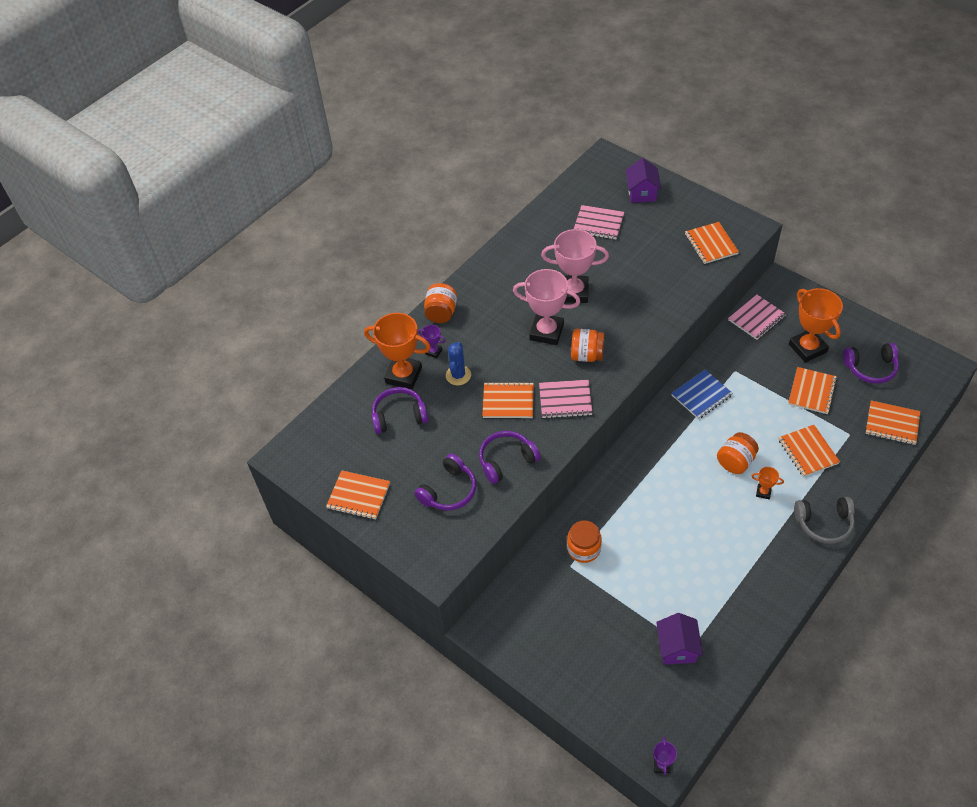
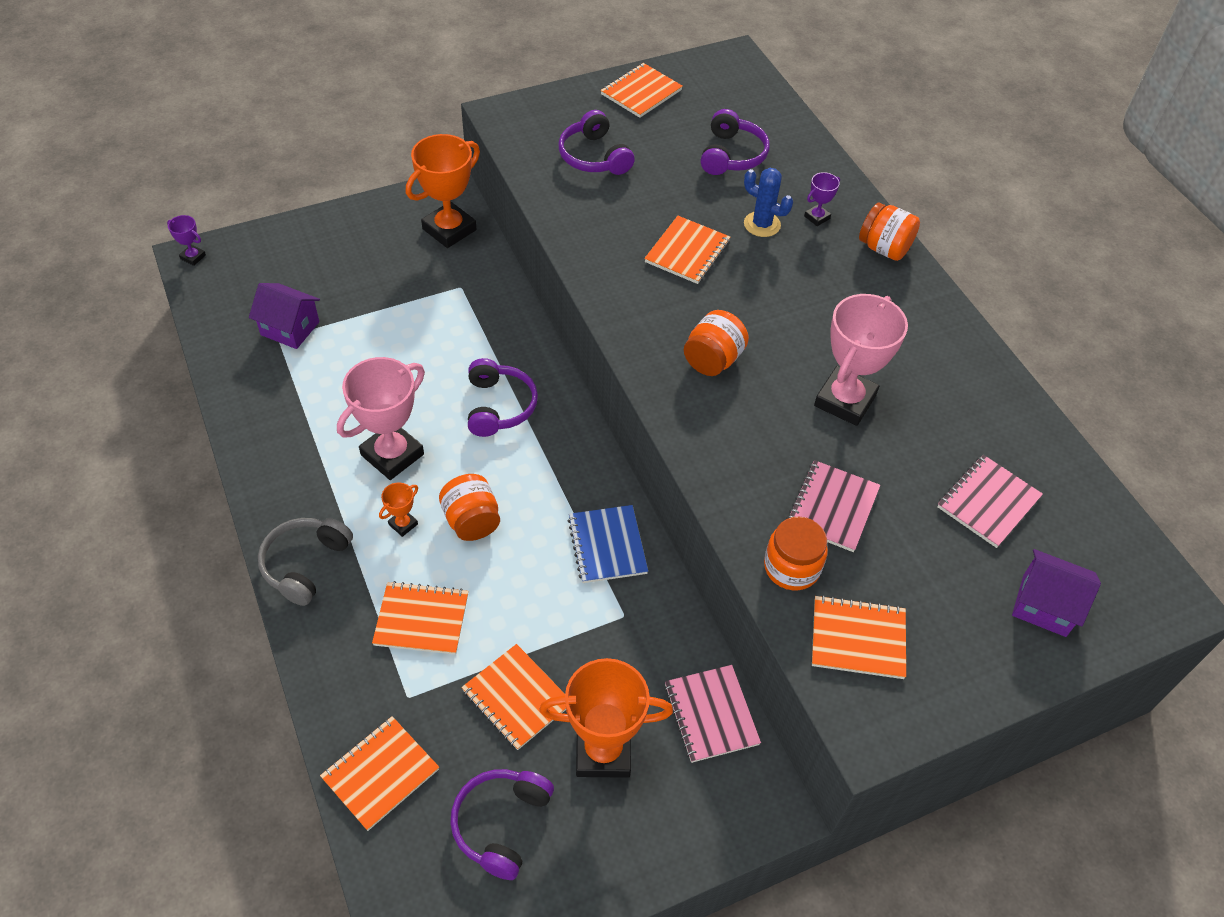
camera: 110 degrees right, 0 degrees up
orange trophy [364,313,431,389] -> orange trophy moved to [406,134,480,248]
purple headphones [479,431,541,484] -> purple headphones moved to [468,358,538,437]
pink trophy [513,269,580,345] -> pink trophy moved to [337,357,425,480]
pink notebook [539,380,593,419] -> pink notebook moved to [786,460,881,552]
orange jar [567,520,602,563] -> orange jar moved to [764,516,828,590]

